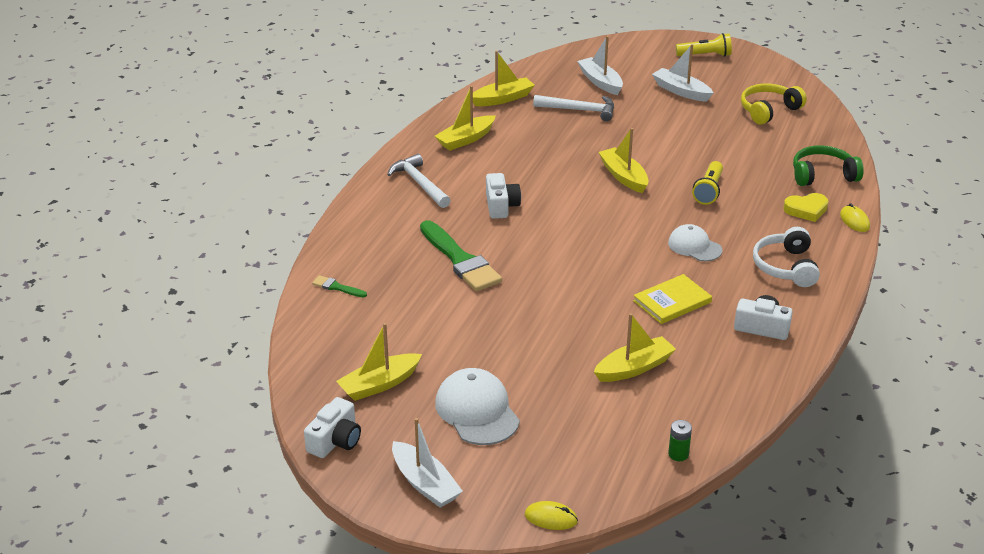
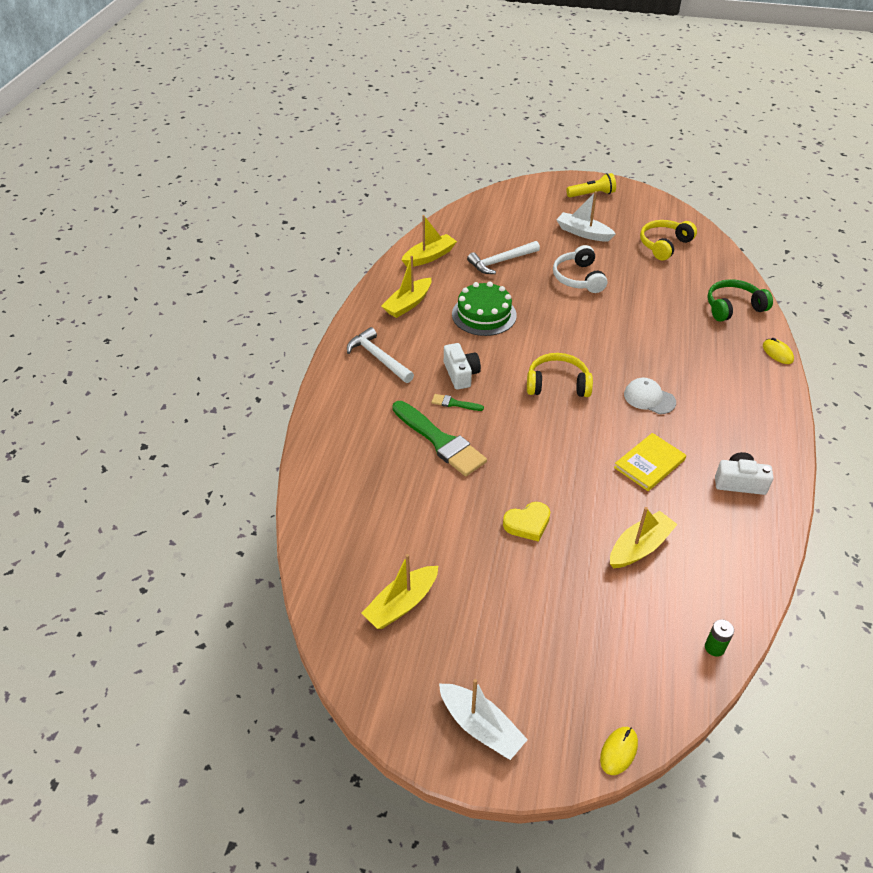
camera: 10 degrees left, 10 degrees up
white camera [304,397,361,458] -> none
green brush [312,275,367,298] -> green brush moved to [432,394,484,411]
white cap [435,368,520,445] -> none
yellow mouse [525,501,578,530] -> yellow mouse turned 60 degrees counterclockwise [600,727,638,775]
white hammer [533,95,614,121] -> white hammer turned 150 degrees clockwise [467,241,540,274]
white boat [577,36,623,95] -> none
yellow boat [599,128,649,193] -> none
yellow flashlight [692,161,723,205] -> none
white headphones [753,227,820,287] -> white headphones moved to [553,245,607,293]
yellow heart [783,193,828,222] -> yellow heart moved to [503,502,550,542]
none -> green cake [452,282,517,336]
none -> yellow headphones [527,353,593,397]

